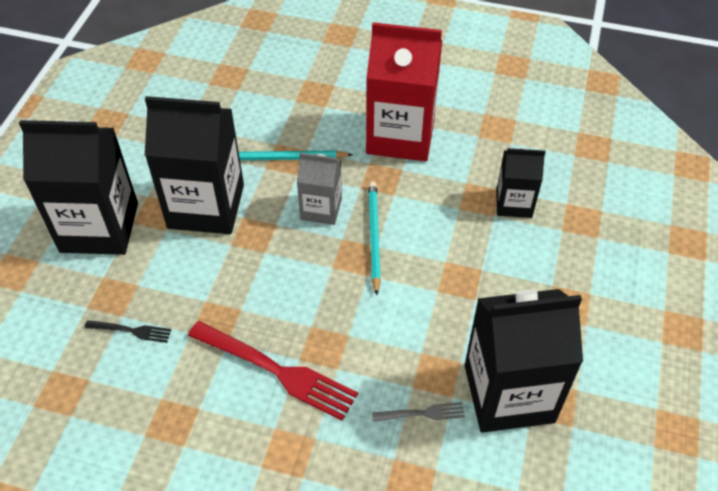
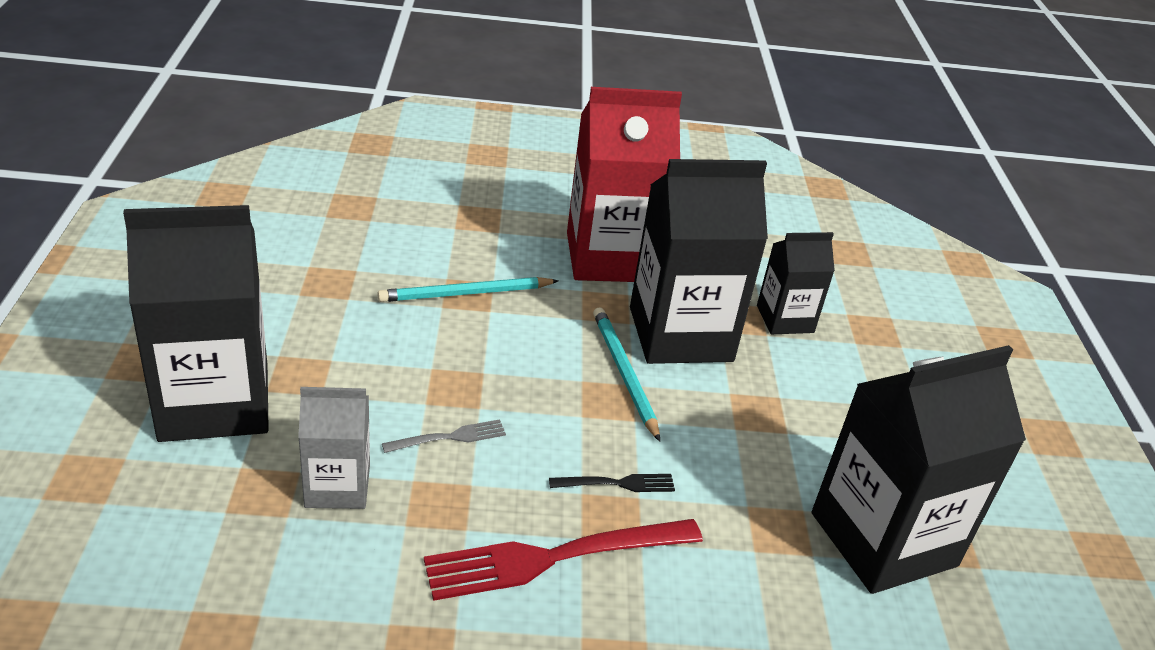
camera: 20 degrees left, 15 degrees down
black fork [85,320,171,343] -> black fork moved to [549,474,675,492]
black carton [145,96,244,234] -> black carton moved to [630,159,768,364]
red fork [188,321,358,421] -> red fork turned 150 degrees clockwise [424,519,703,601]
grey carton [297,153,342,225] -> grey carton moved to [298,387,370,509]
grey fork [372,402,465,422] -> grey fork moved to [382,419,506,453]

